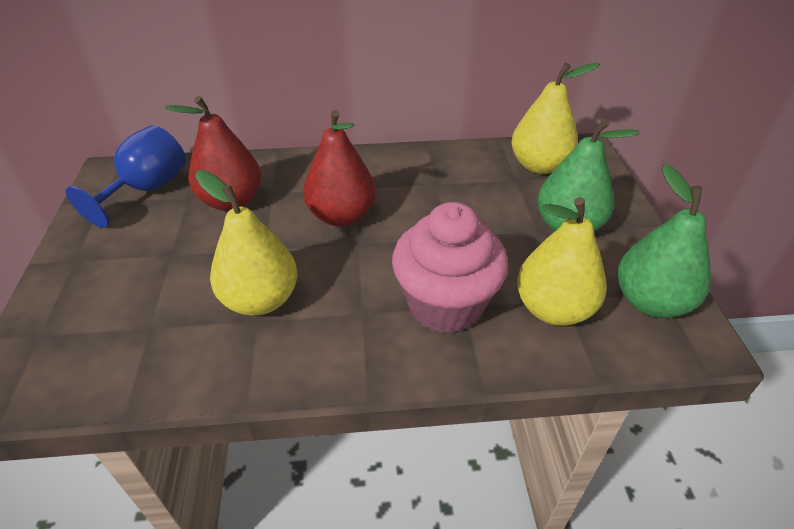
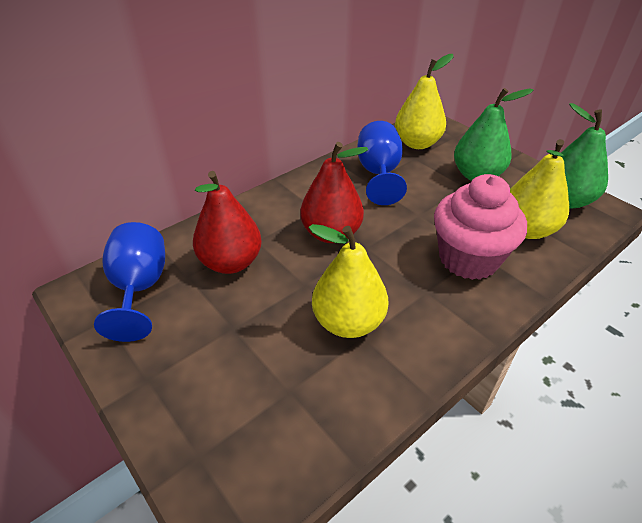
camera: 35 degrees left, 0 degrees up
none -> blue goblet [357,121,407,205]

